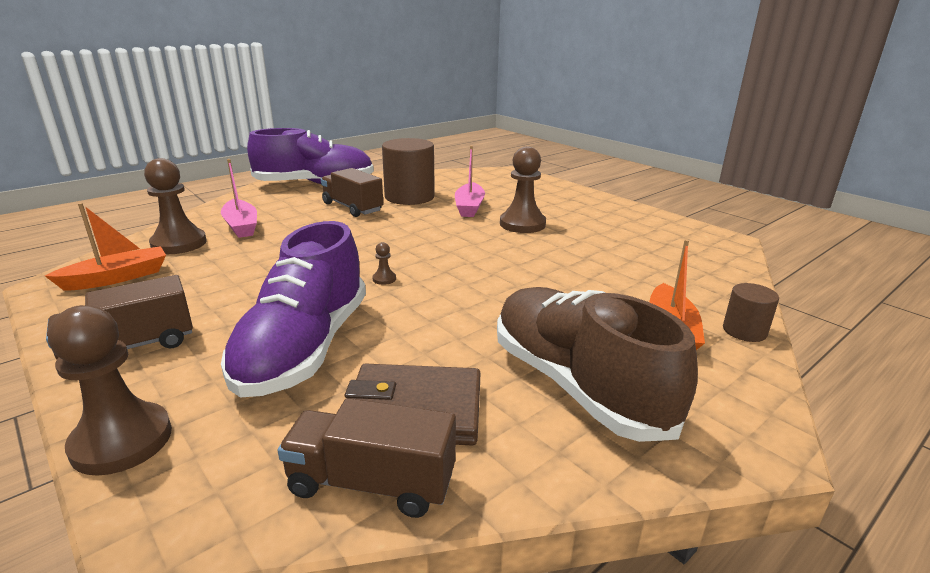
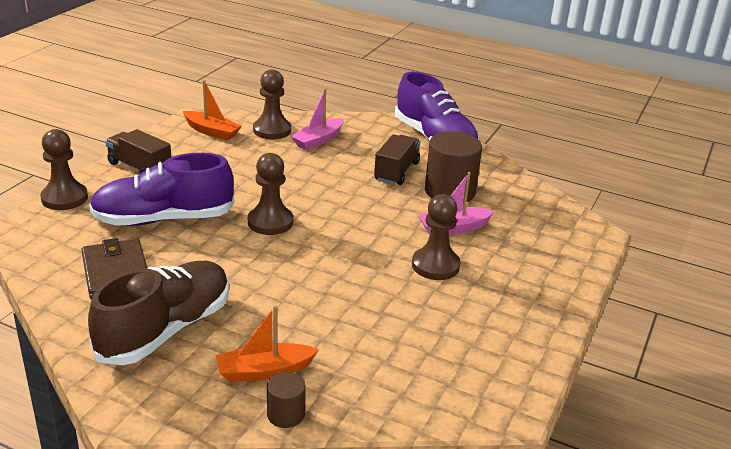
camera: 65 degrees right, 5 degrees up
brown truck [278,398,456,518] -> none
brown pawn [373,242,396,285] -> brown pawn [248,153,293,235], size x2.44

